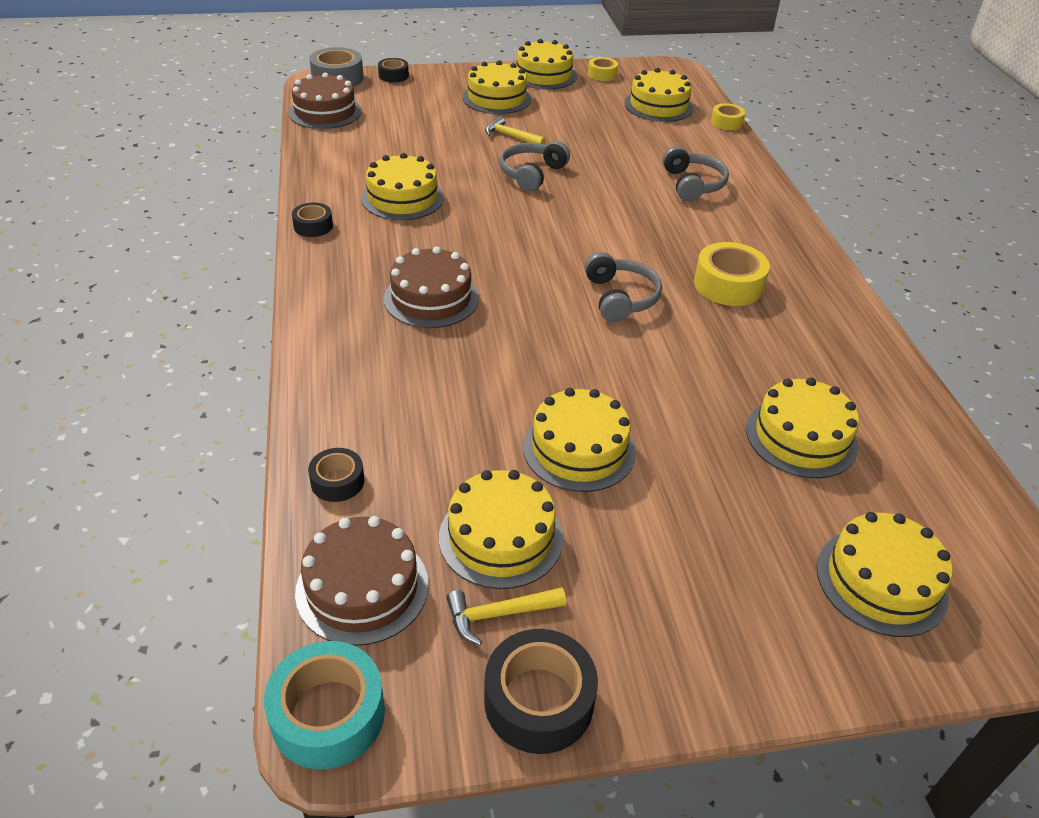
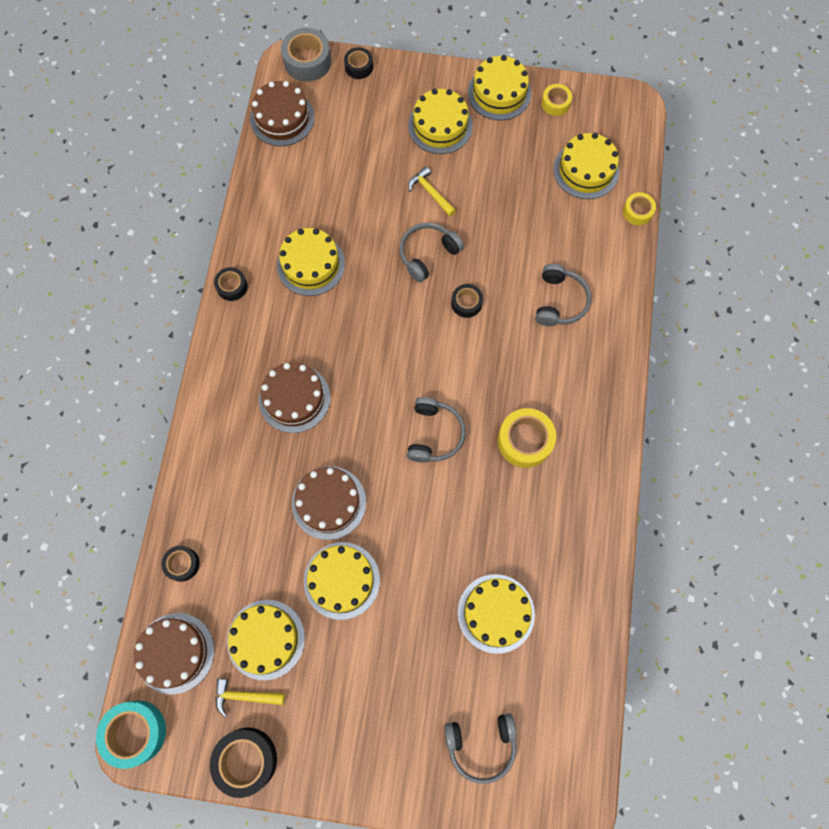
camera: 20 degrees right, 30 degrees up
yellow cake [817,512,953,637] -> grey headphones [444,714,517,784]
none -> brown cake [292,466,366,540]
none -> black tape [451,284,483,318]

